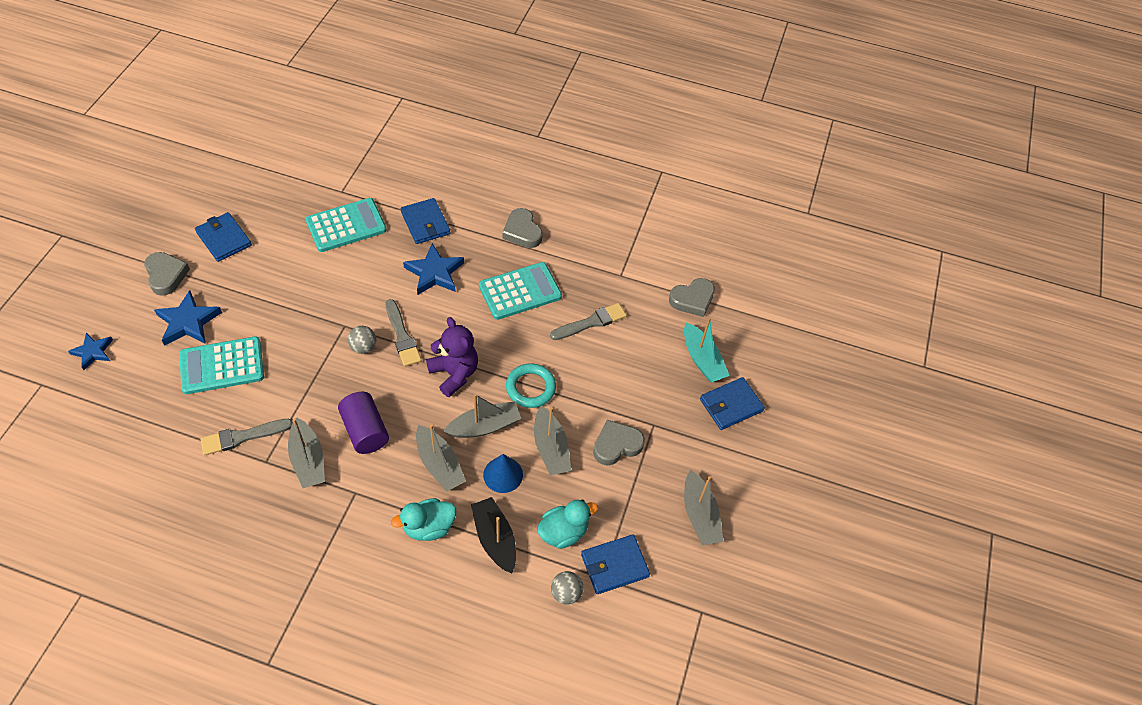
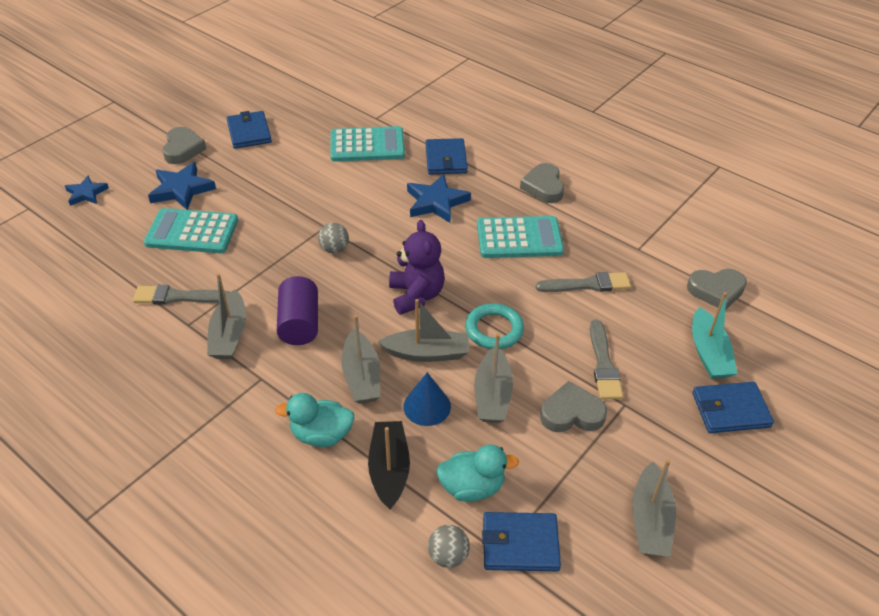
camera: 25 degrees right, 10 degrees down
grey brush [385,299,422,367] -> grey brush moved to [590,320,623,399]

